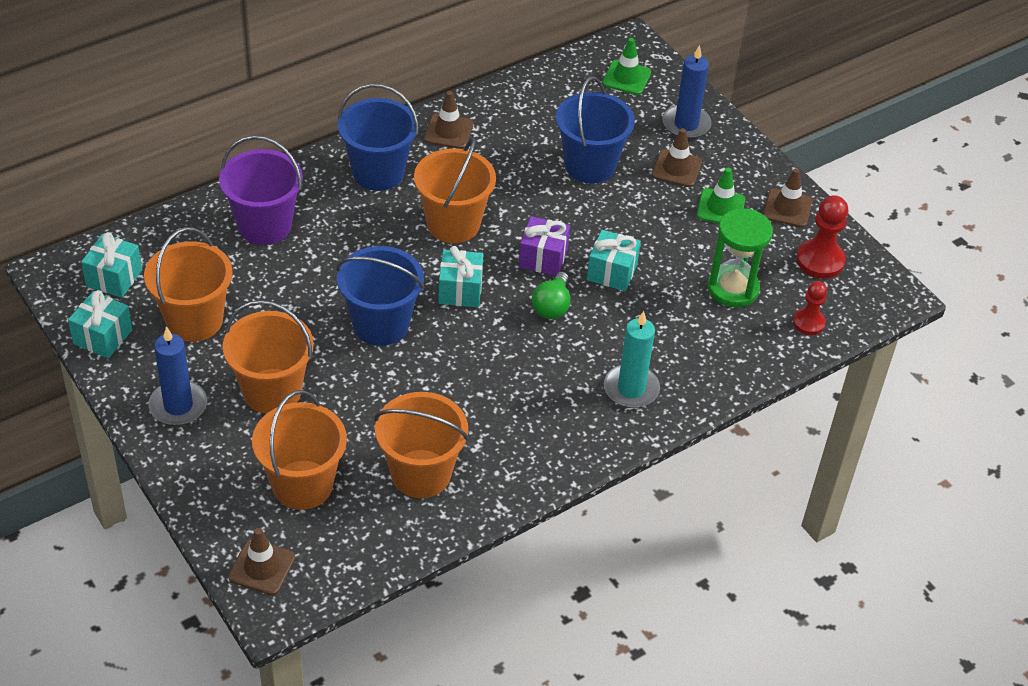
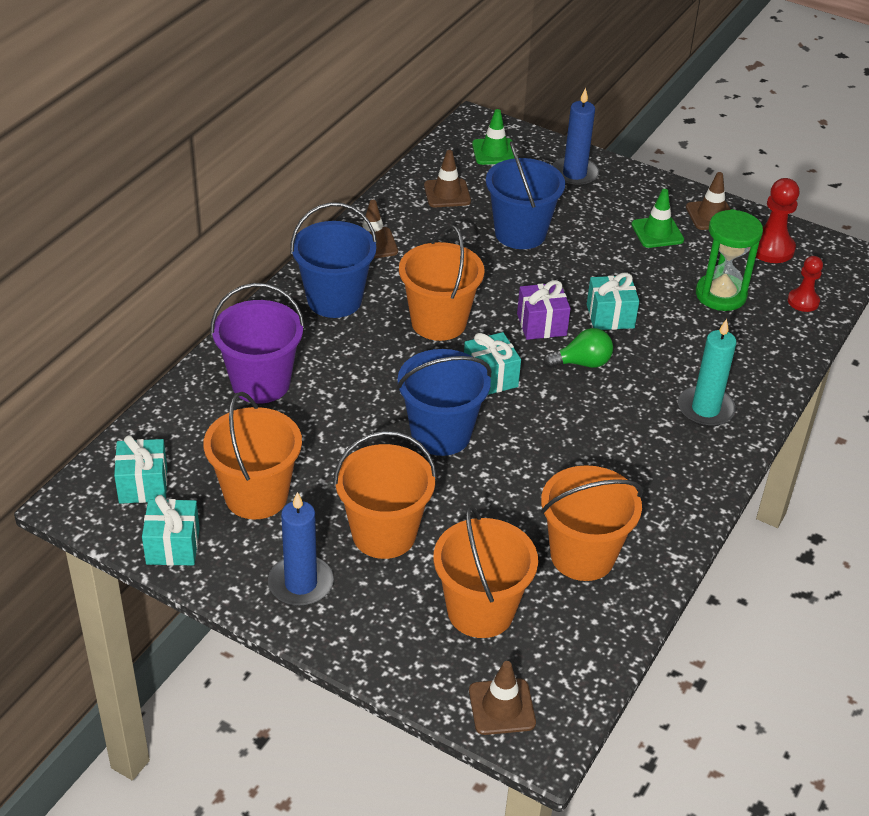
camera: 25 degrees left, 5 degrees down
green light bulb [532,272,570,319] -> green light bulb turned 90 degrees counterclockwise [543,328,613,368]
brown traffic cone [652,128,702,187] -> brown traffic cone moved to [424,150,471,208]

